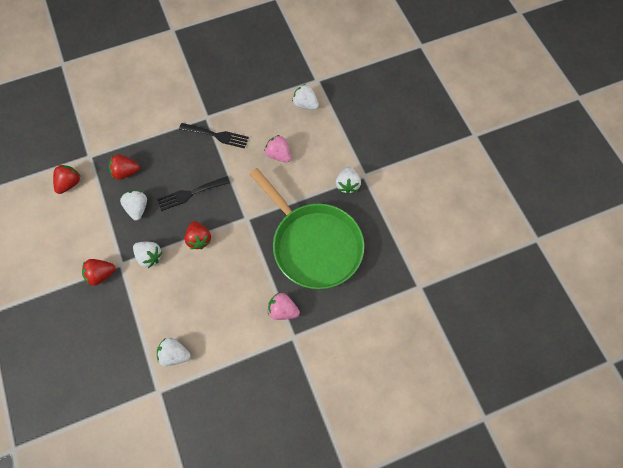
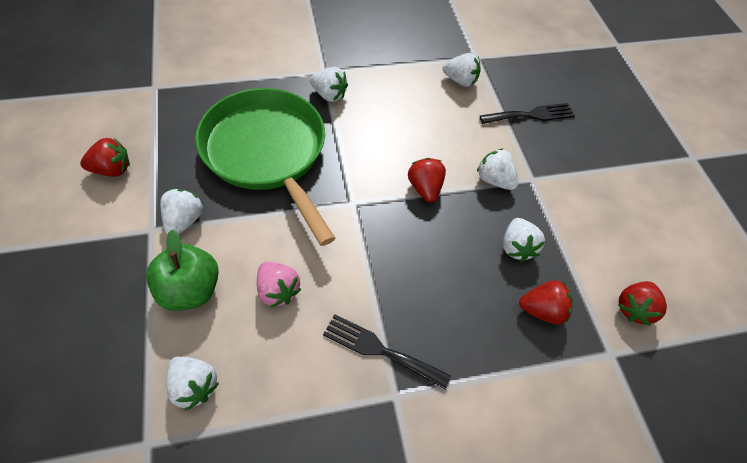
camera: 175 degrees left, 10 degrees down
red strawberry [82,259,116,286] -> red strawberry moved to [80,138,130,177]
black fork [157,176,230,211] -> black fork moved to [480,103,575,124]
pink strawberry [268,293,300,320] -> white strawberry [310,67,348,102]
none -> green apple [146,230,219,311]

